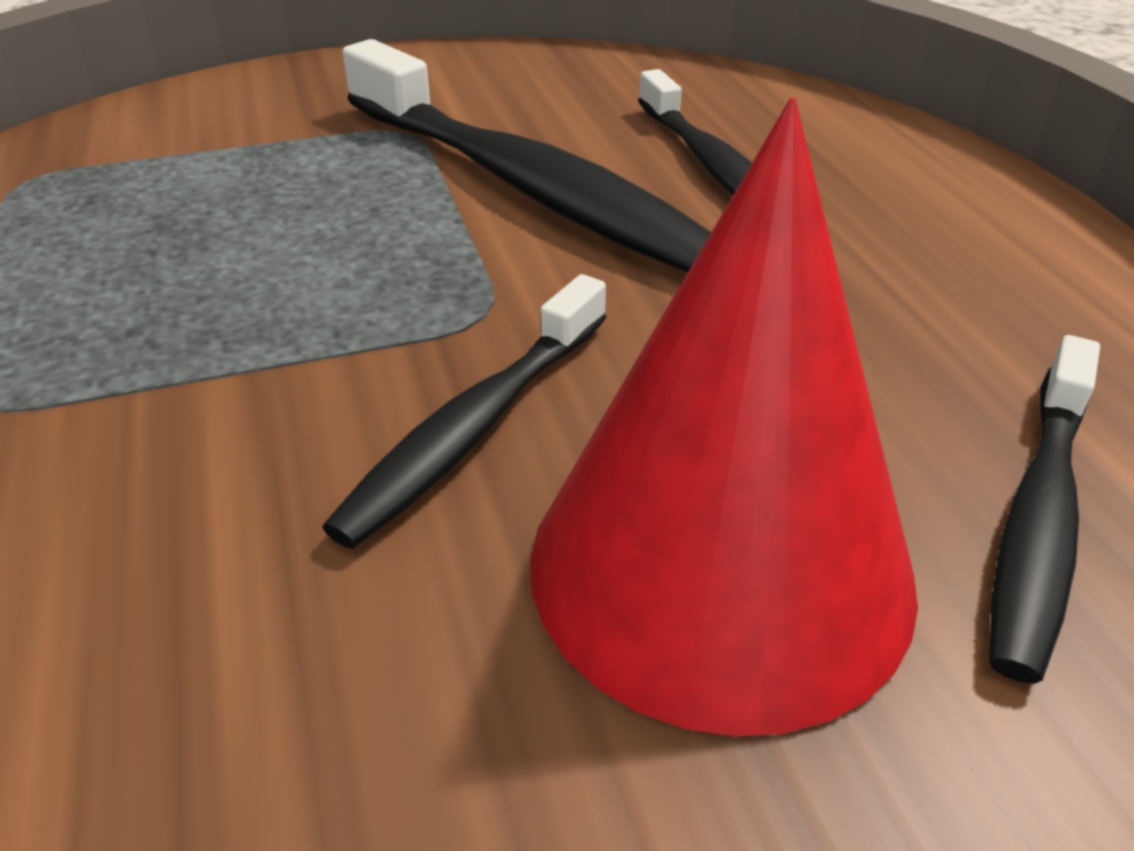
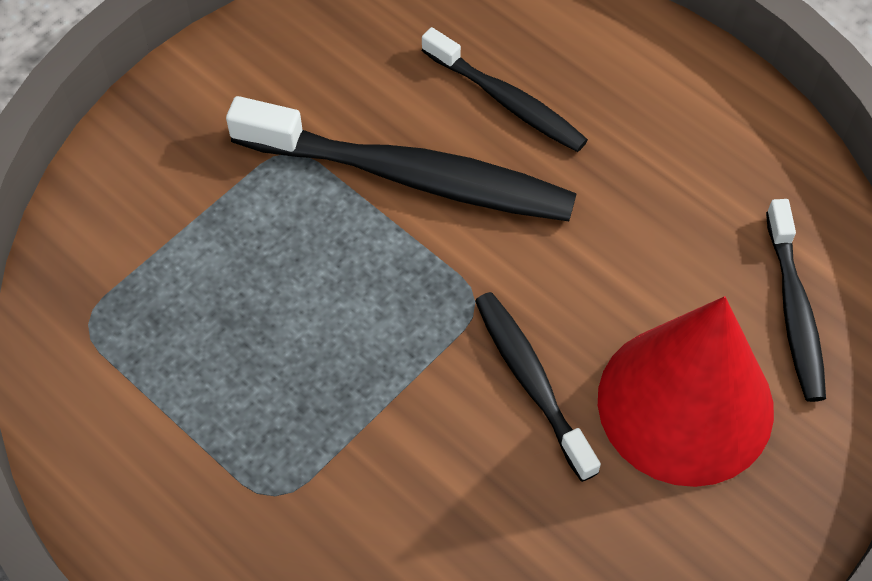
camera: 30 degrees left, 20 degrees up
black toothbrush [322,274,607,549] -> black toothbrush turned 150 degrees clockwise [475,292,601,482]

